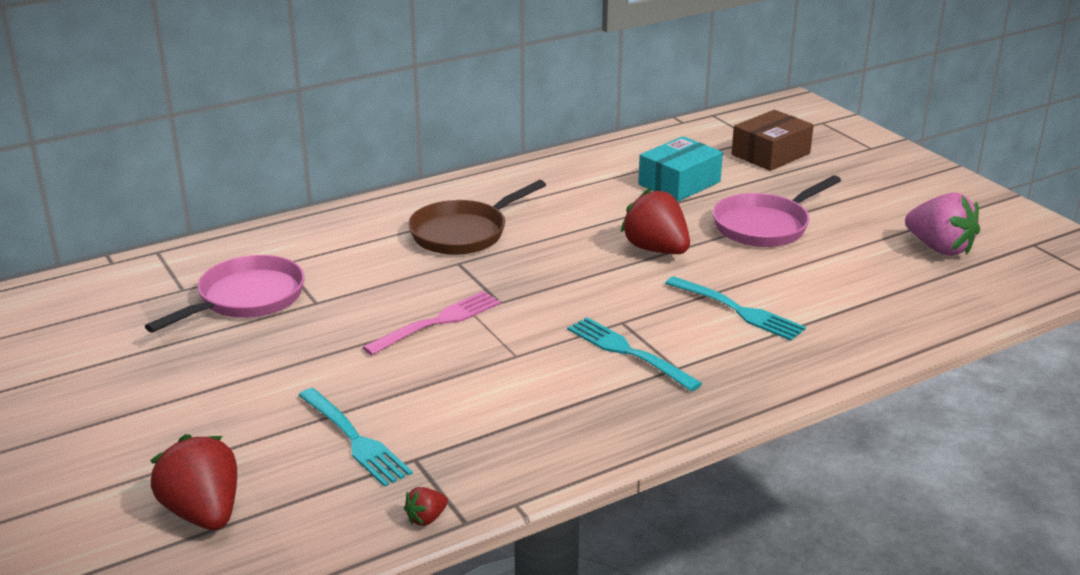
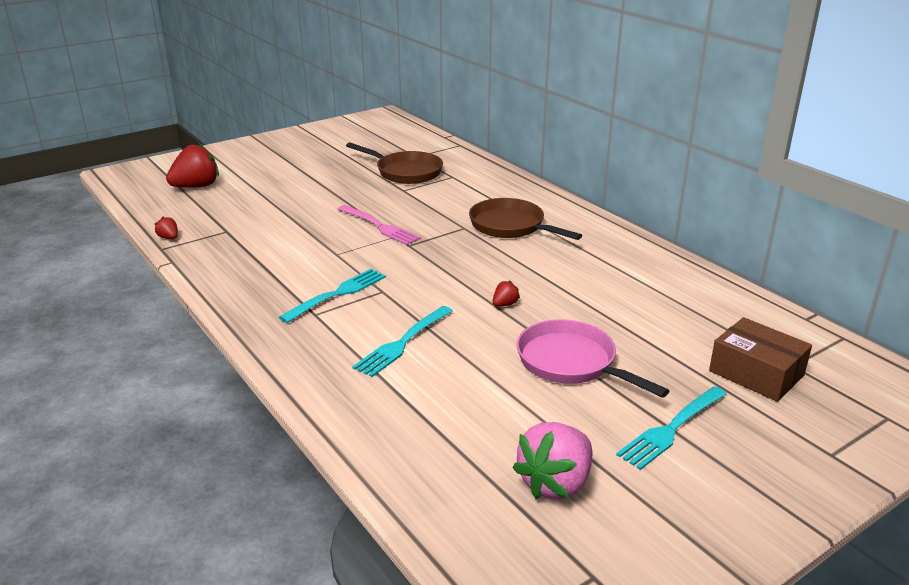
camera: 85 degrees right, 0 degrees up
pink pan [145,255,305,333] -> brown pan [346,142,443,184]
turquoise fork [298,388,413,487] -> turquoise fork moved to [616,386,727,470]
red strawberry [621,188,690,254] -> red strawberry [493,280,520,307], size x0.45
turquoise box [638,136,723,202] -> none

